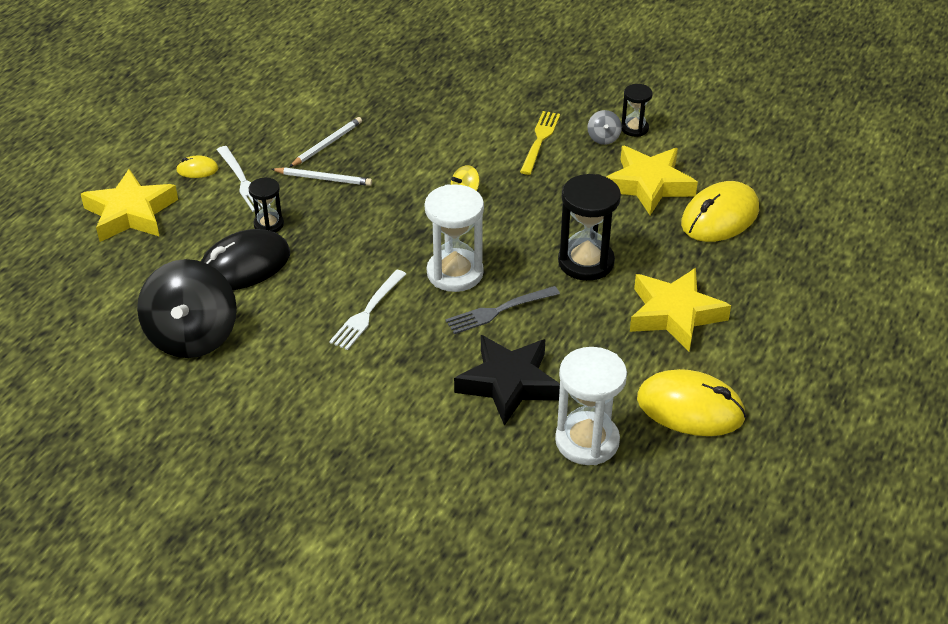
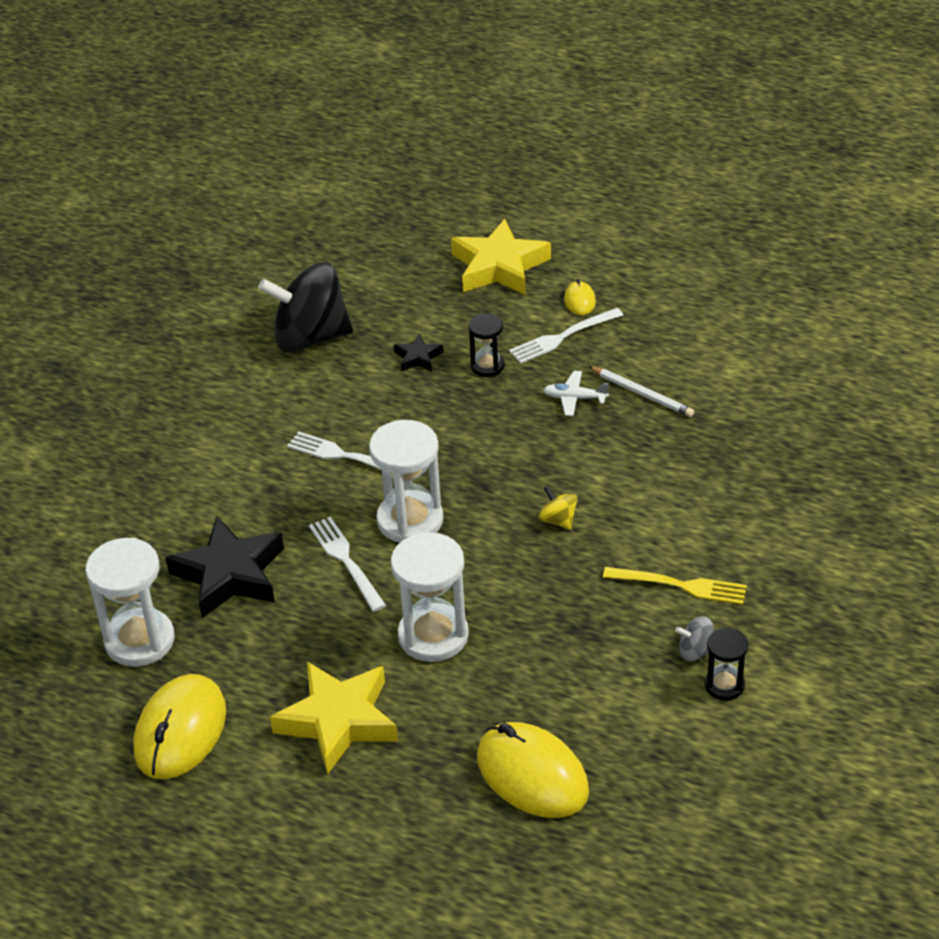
camera: 90 degrees right, 0 degrees up
black mouse [201,229,290,290] -> black star [394,334,443,371]
white pencil [271,167,372,186] -> white plane [543,371,609,416]
grey fork [445,286,560,334] -> white fork [309,517,386,612]
black hourglass [558,174,621,281] -> white hourglass [391,532,469,662]
yellow star [607,146,698,215] -> none

